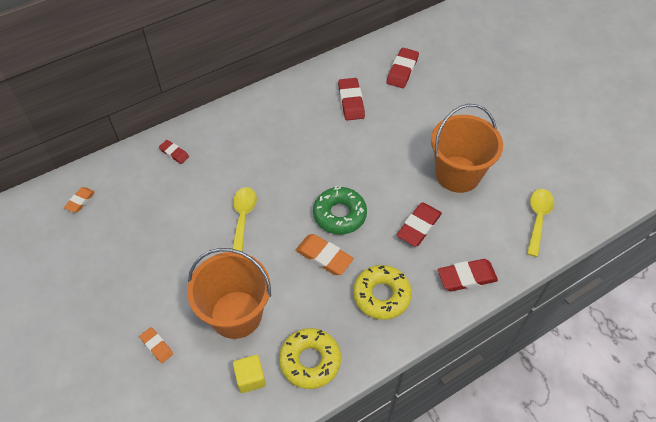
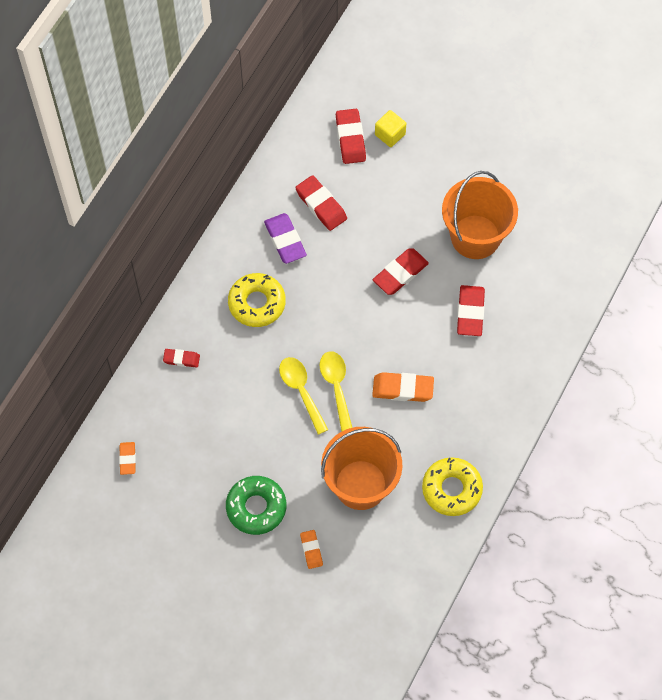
camera: 30 degrees left, 10 degrees up
orange eraser [140,327,173,363] -> orange eraser turned 60 degrees clockwise [300,530,323,569]
yellow cube [233,355,266,393] -> yellow cube moved to [375,110,406,147]
green donut [313,186,367,235] -> green donut moved to [226,476,286,535]
yellow donut [353,265,412,320] -> yellow donut moved to [228,273,286,327]
red eraser [438,259,498,291] -> red eraser moved to [373,248,429,295]
yellow spoon [527,189,554,257] -> yellow spoon moved to [320,351,352,432]
none -> purple eraser [264,213,307,264]

